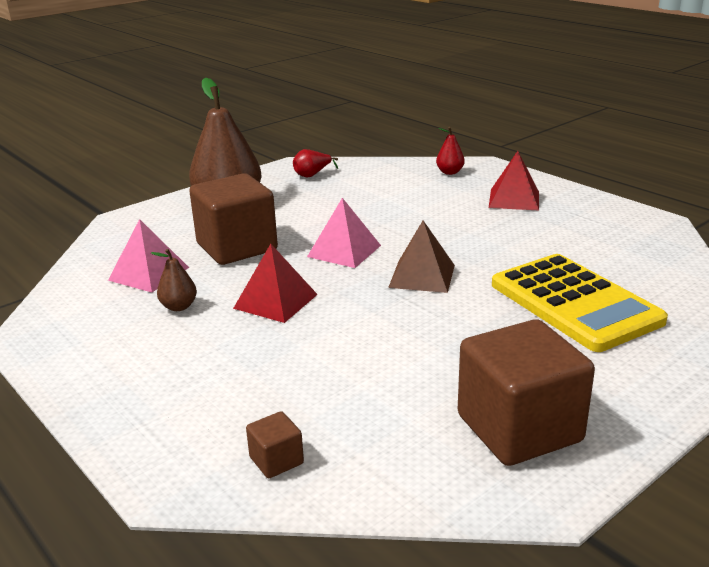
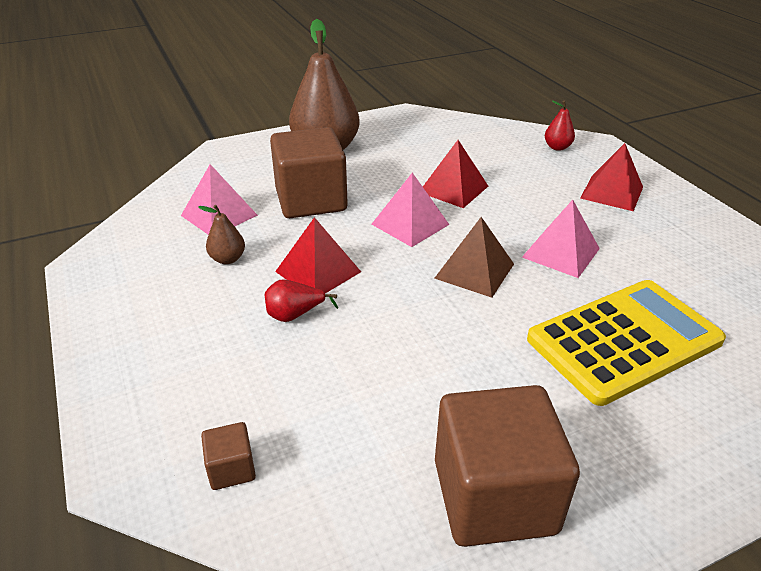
camera: 15 degrees right, 10 degrees up
red pear [293,149,338,178] -> red pear moved to [265,279,338,322]
yellow calculator [492,254,668,352] -> yellow calculator turned 105 degrees counterclockwise [527,280,726,406]
none -> red pyramid [423,140,488,208]
none -> pink pyramid [522,200,600,278]

